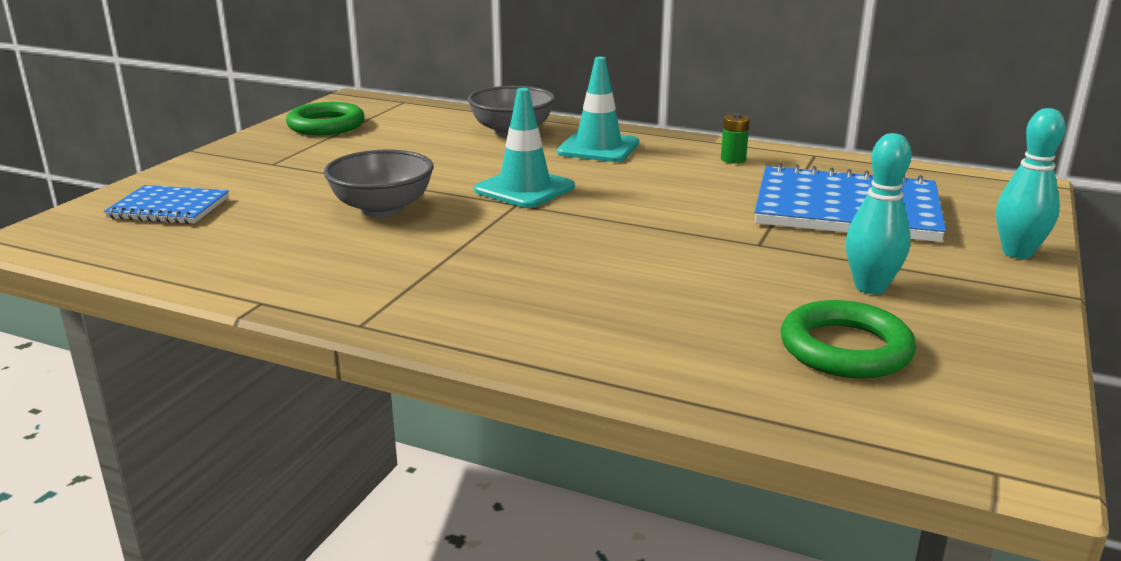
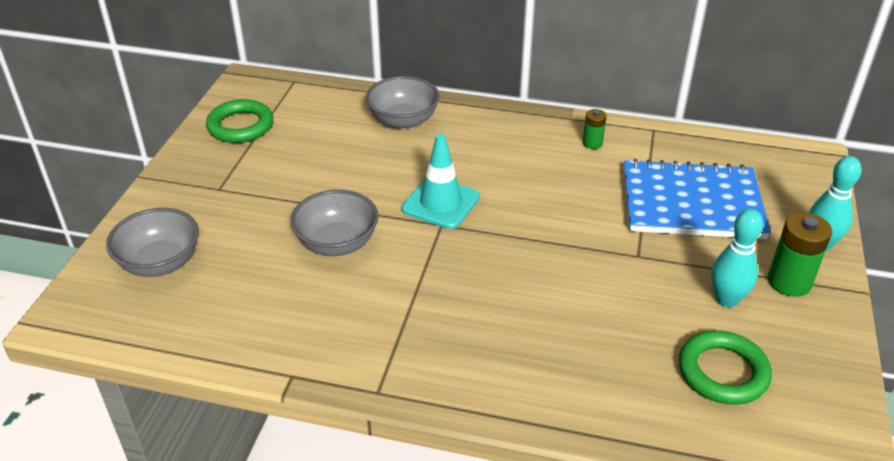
camera: 10 degrees left, 15 degrees up
blue notebook [104,185,229,224] -> grey bowl [106,208,199,277]
turquoise traffic cone [557,57,639,162] -> none
none -> green battery [768,212,832,297]

